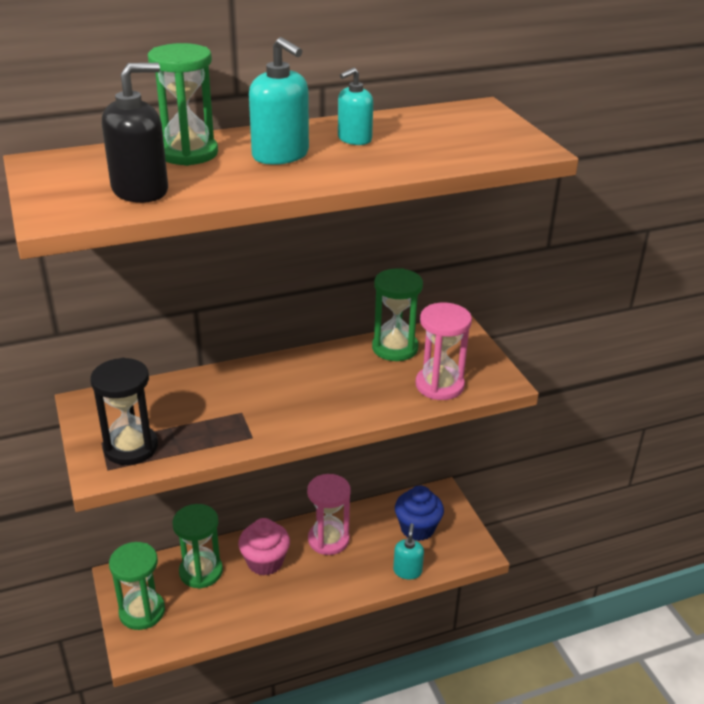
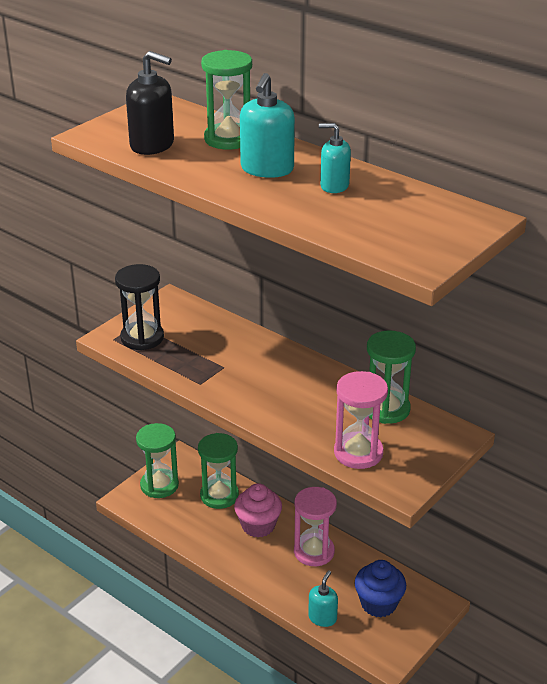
camera: 60 degrees right, 0 degrees up
turquoise soap dispenser [393,523,424,580] -> turquoise soap dispenser turned 45 degrees counterclockwise [308,570,338,627]

